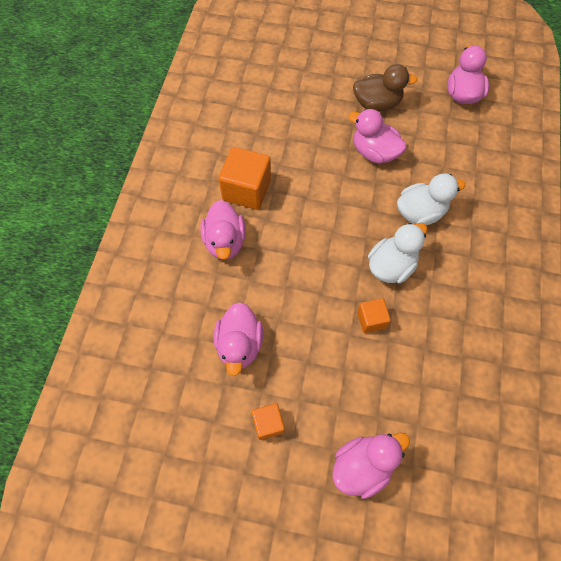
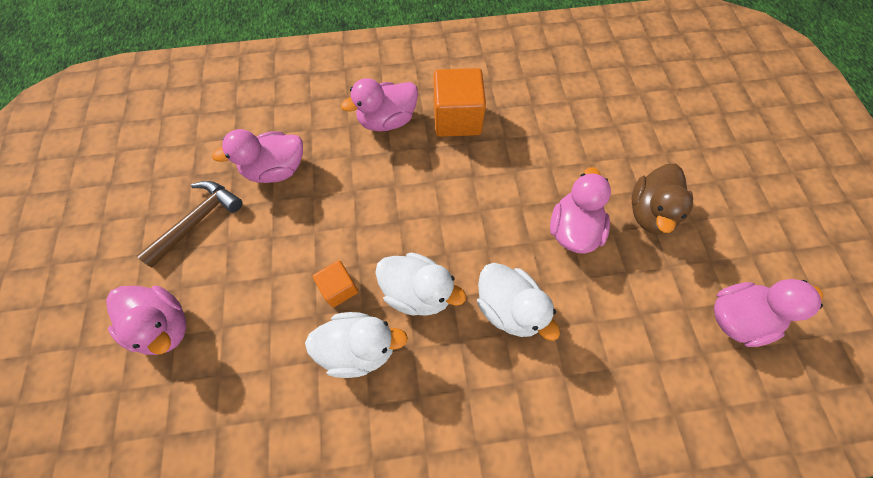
camera: 70 degrees right, 0 degrees up
orange cube [252,403,285,440] -> brown hammer [137,181,243,267]
brown duck [353,64,418,112] -> brown duck turned 45 degrees clockwise [632,164,693,234]
none -> white duck [305,312,408,378]

